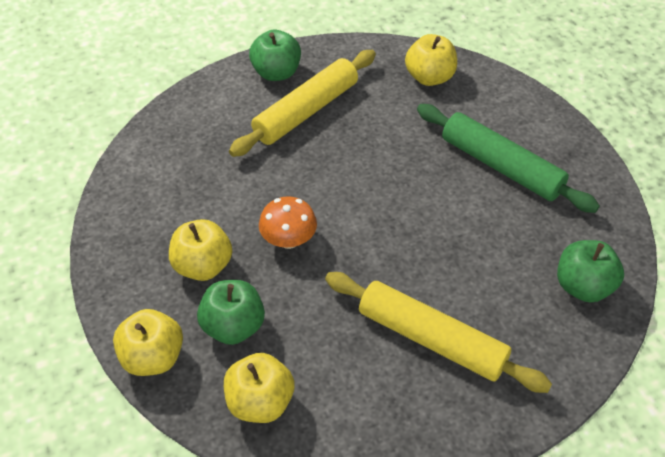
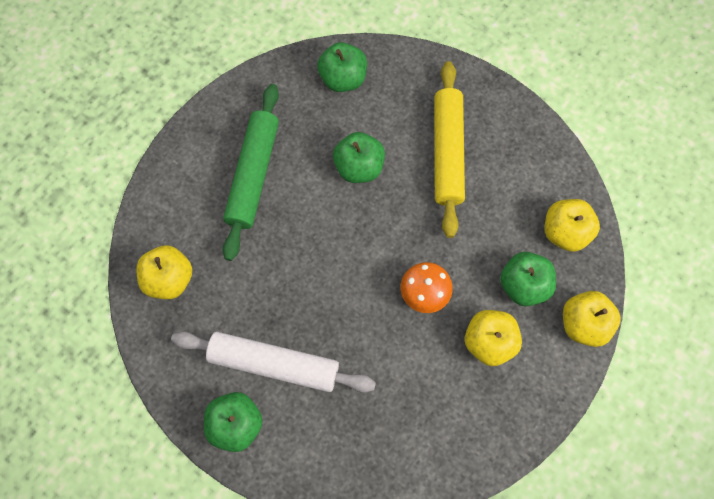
camera: 120 degrees left, 20 degrees up
yellow rolling pin [229,50,376,157] -> white rolling pin [171,331,376,393]
none -> green apple [333,132,385,183]

